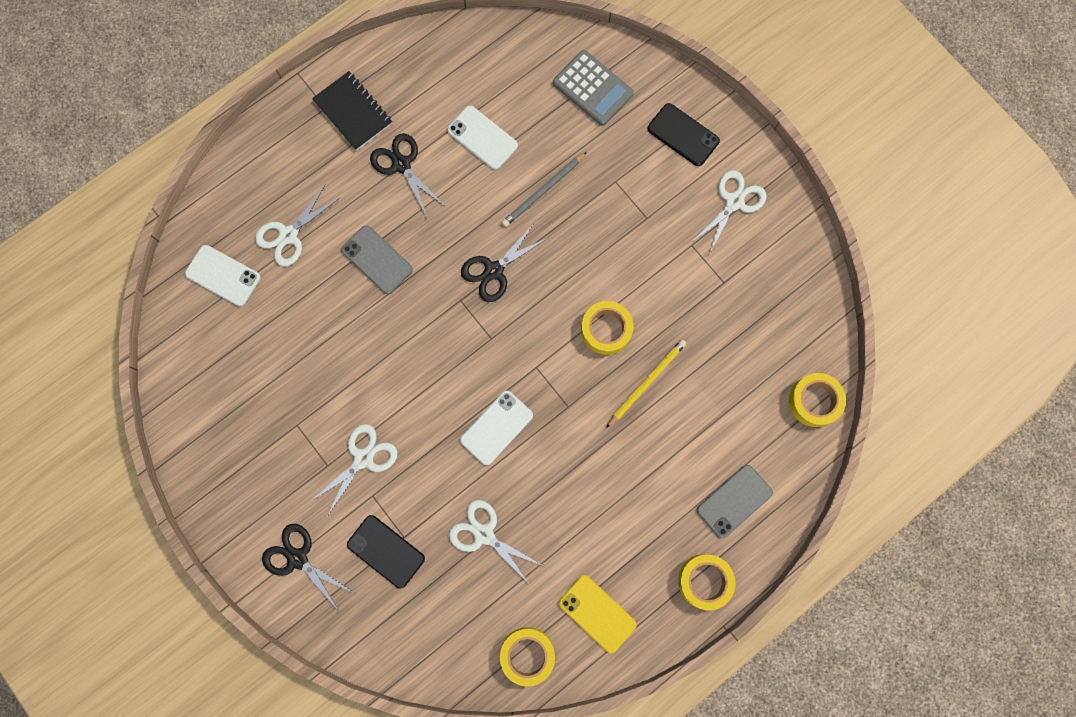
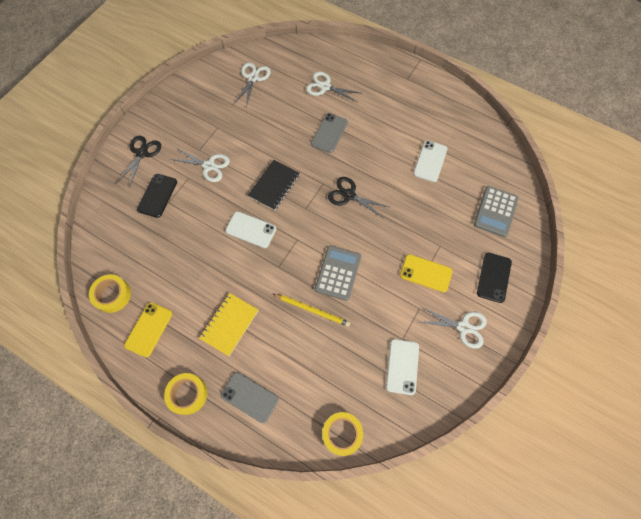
camera: 70 degrees right, 10 degrees down
white phone [185,245,261,306] -> white phone moved to [386,339,419,395]
black notebook [312,71,392,151] -> black notebook moved to [248,160,300,211]
black scissors [370,133,443,217] -> none
white scissors [449,500,543,585] -> white scissors moved to [234,62,271,108]
grey pencil [502,152,587,227] -> none
yellow tape [581,301,633,355] -> grey calculator [315,245,361,301]
none -> yellow notebook [199,293,259,356]
none -> yellow phone [400,254,453,292]

